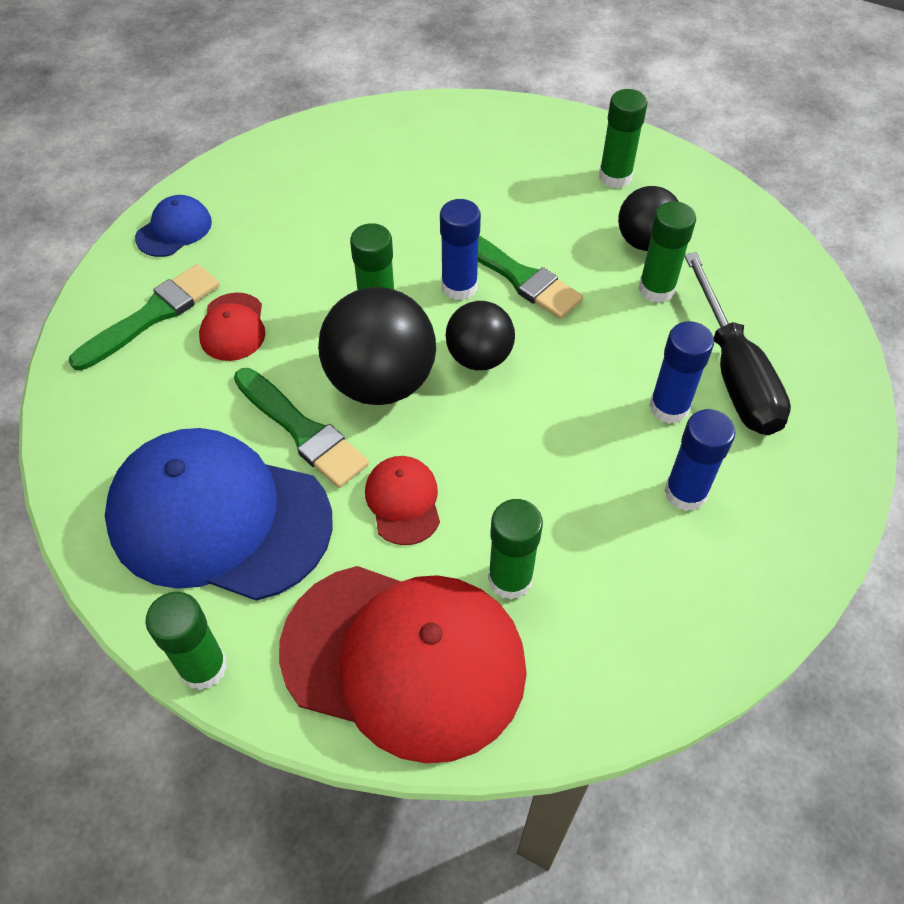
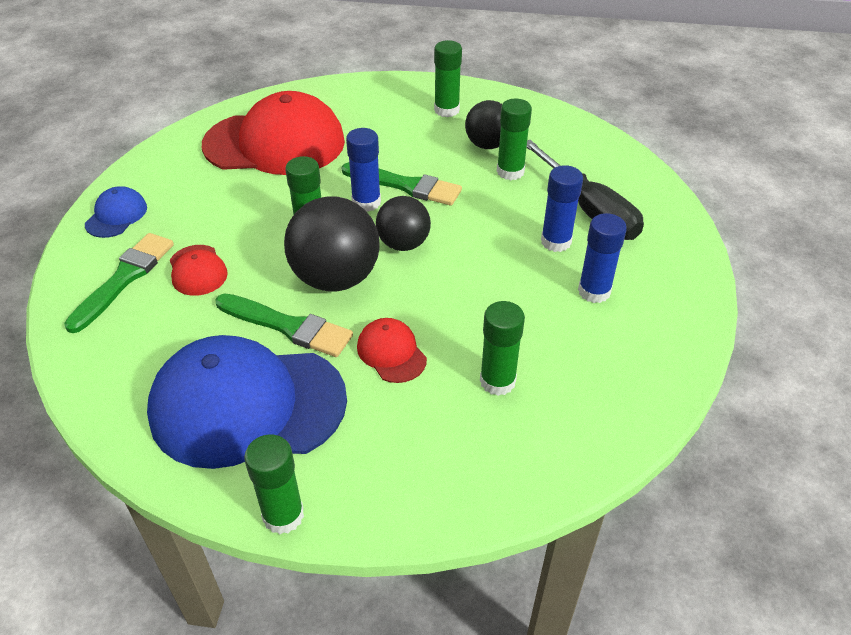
camera: 20 degrees left, 10 degrees down
red cap [279,566,527,764] -> red cap moved to [202,91,345,175]

